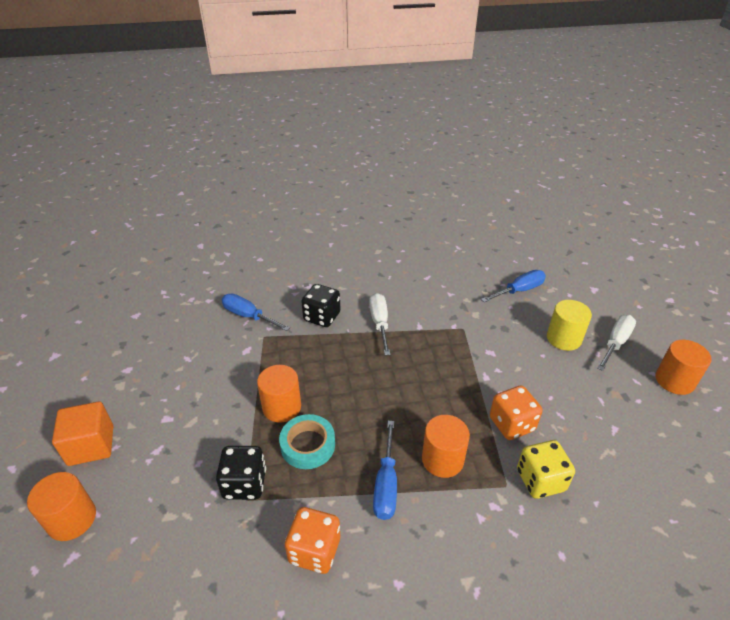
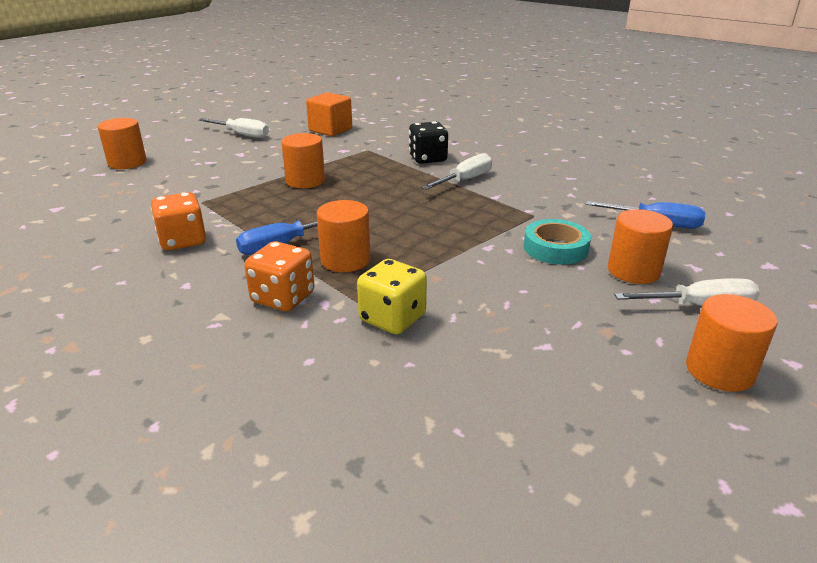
camera: 50 degrees right, 10 degrees down
orange cube [52,401,113,466] -> orange cube moved to [306,92,352,136]
black dice [216,446,266,500] -> none
blue screwdriver [222,294,290,331] -> none
turquoise tape [279,414,335,469] -> turquoise tape moved to [524,219,591,265]
orange dice [490,386,543,440] -> orange dice moved to [245,241,315,311]
yellow cylinder [547,300,592,351] -> orange cylinder [608,209,673,284]
none -> white screwdriver [199,118,269,138]

